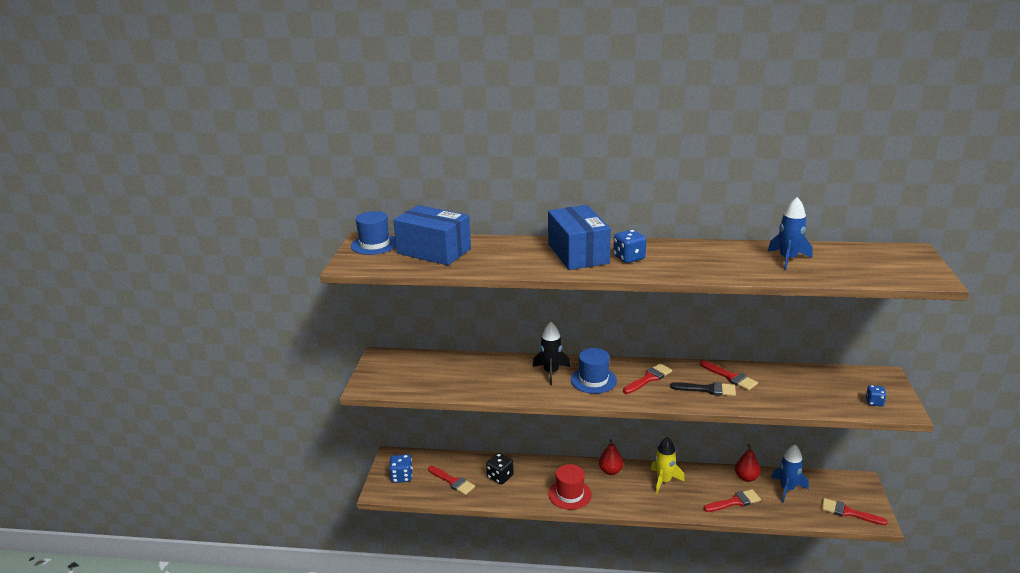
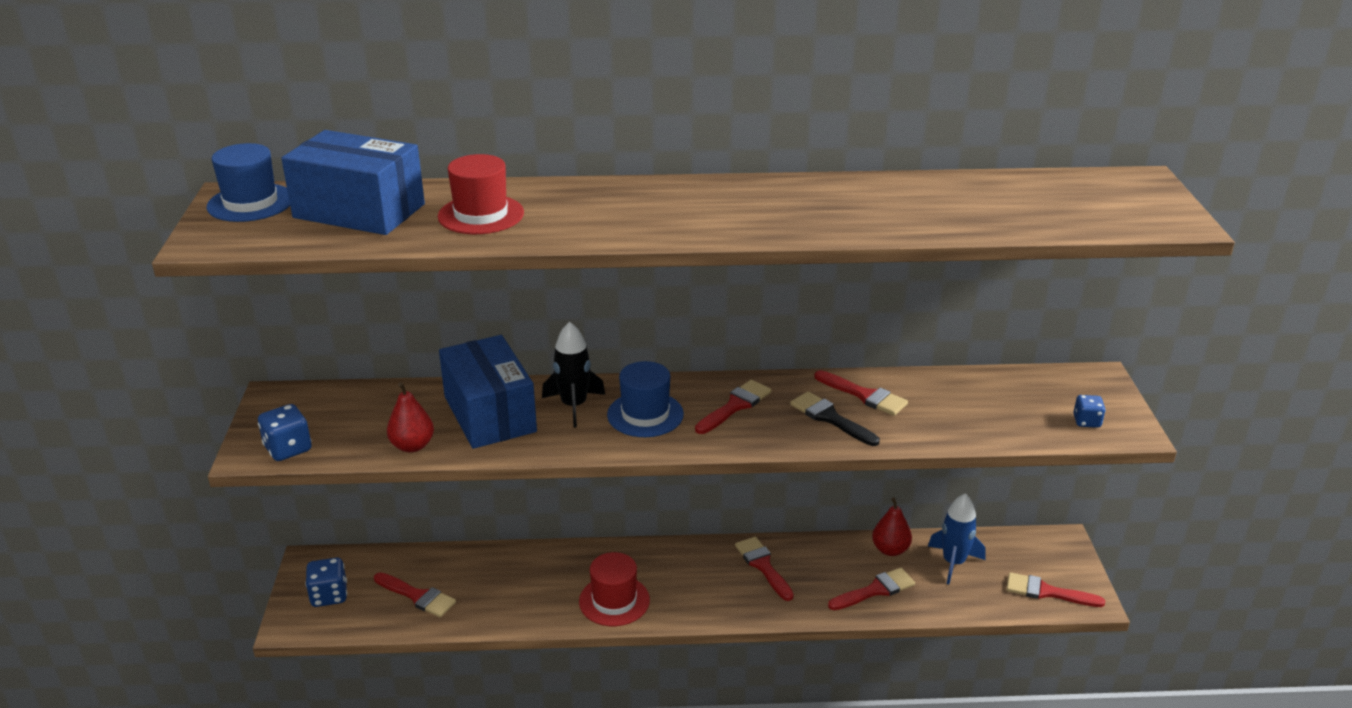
camera: 10 degrees left, 5 degrees up
black dice [486,453,514,484] -> none
blue box [548,205,611,270] -> blue box moved to [439,335,537,449]
red pear [599,439,623,475] -> red pear moved to [387,382,434,453]
blue dice [613,230,646,263] -> blue dice moved to [258,404,312,461]
yellow rocket [651,437,685,494] -> red brush [735,536,794,601]
black brush [670,382,736,396] -> black brush turned 135 degrees counterclockwise [790,391,880,446]
blue rocket [767,197,813,270] -> none
none -> red hat [438,154,524,234]

